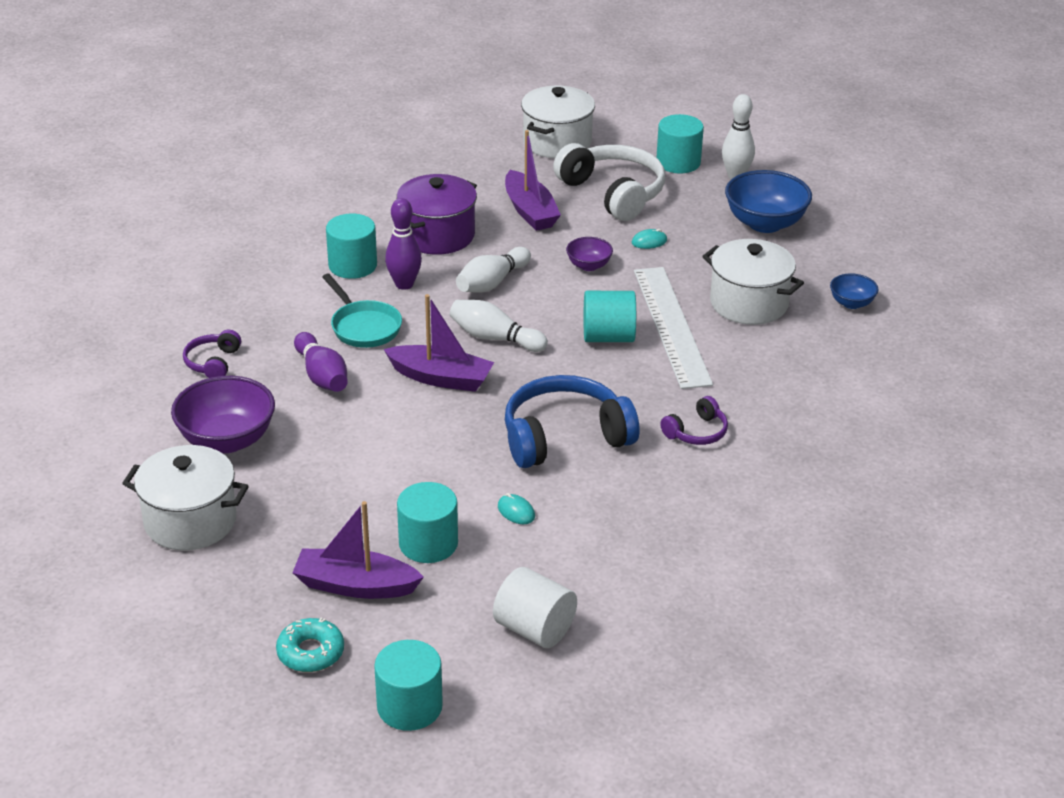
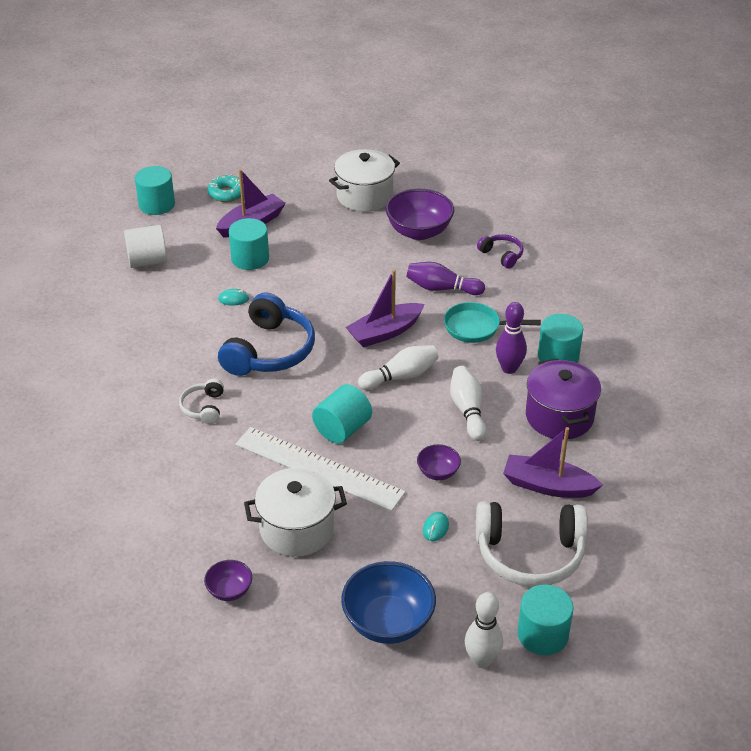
camera: 130 degrees right, 5 degrees up
white pot [521,86,595,158] -> none
purple headphones [660,396,728,445] -> white headphones [179,379,224,424]
blue bowl [830,273,878,309] -> purple bowl [204,560,252,601]

